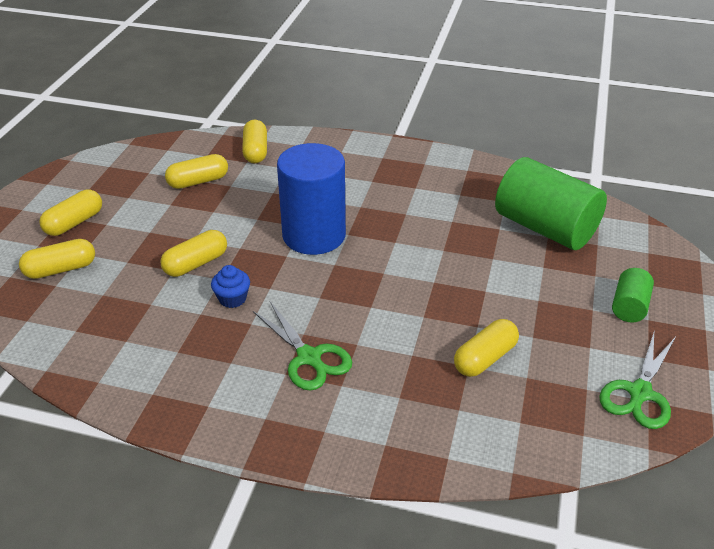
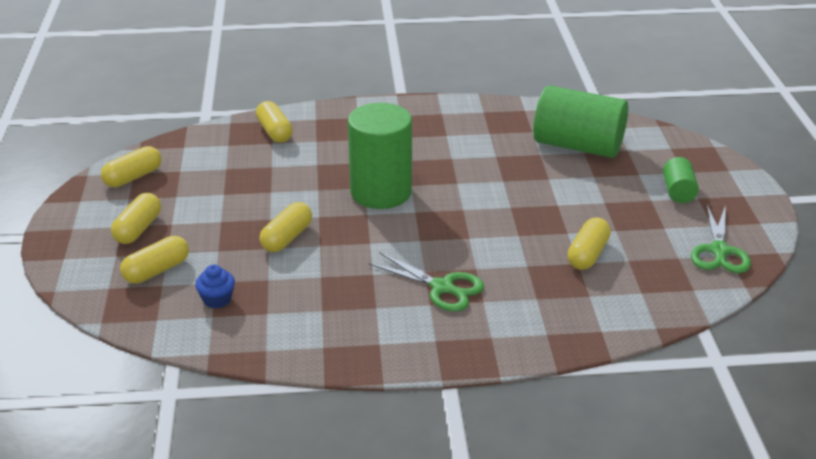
camera: 20 degrees left, 5 degrees down
yellow capsule [165,154,228,189] -> yellow capsule moved to [101,146,162,187]
blue cupcake [211,265,250,308] -> blue cupcake moved to [195,265,235,309]
blue cylinder [277,143,346,255] -> green cylinder [348,103,412,209]

